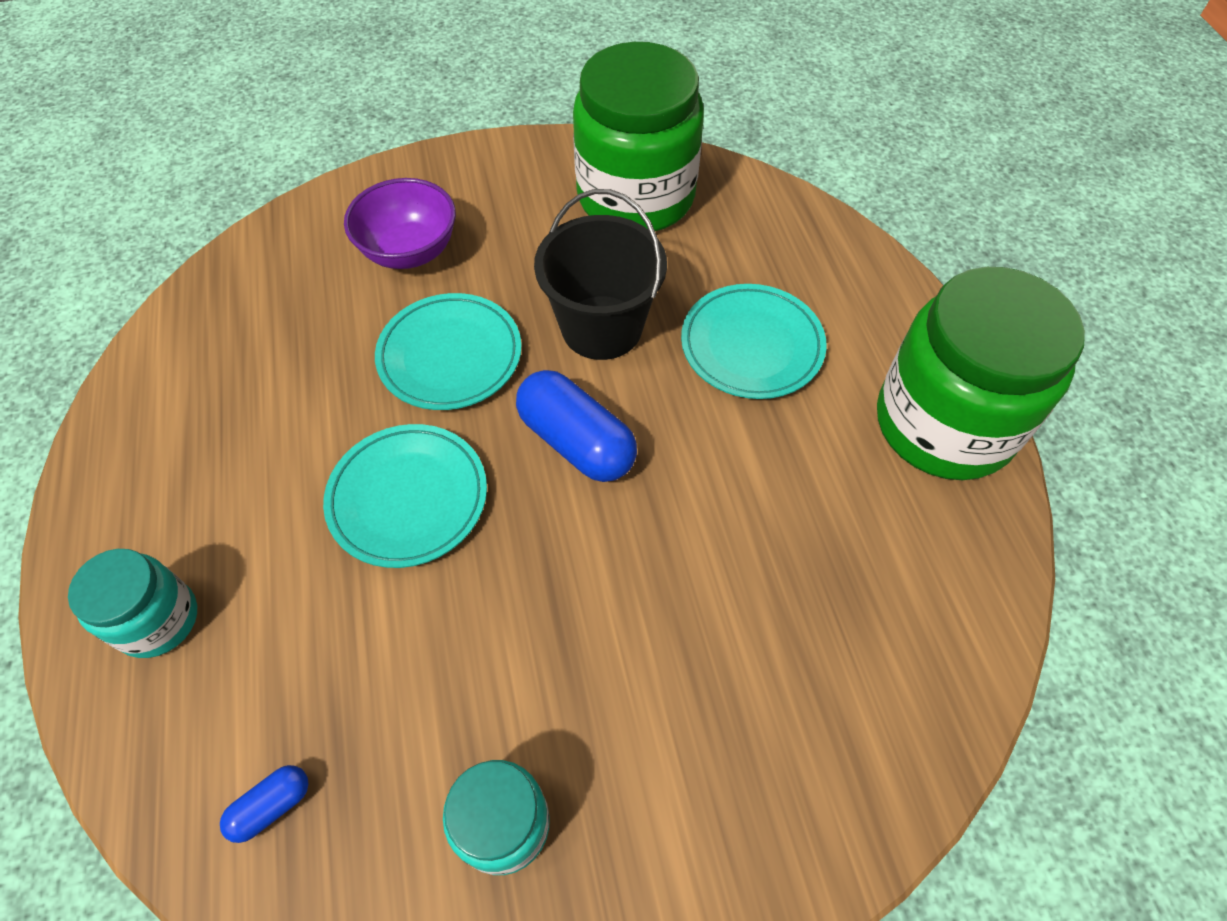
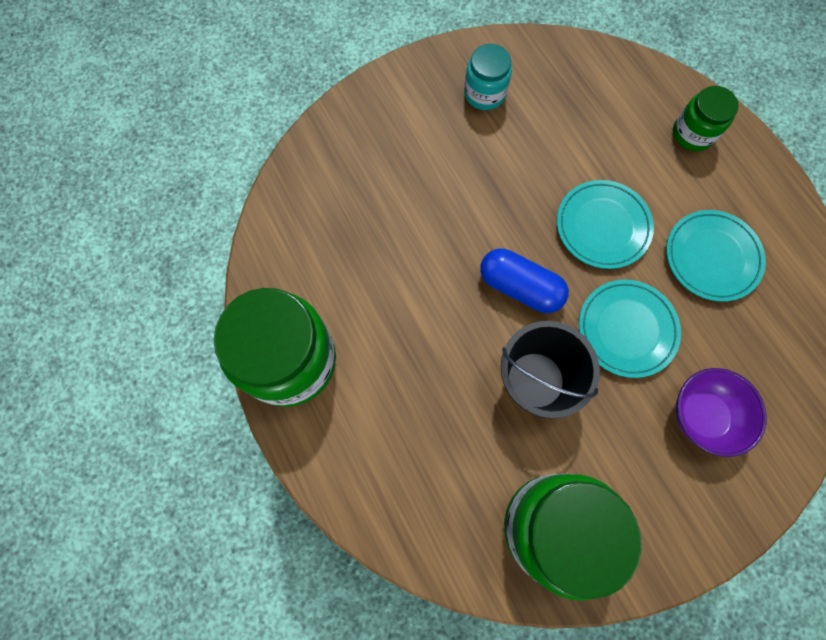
camera: 165 degrees right, 15 degrees up
turquoise jar [68,549,197,658] -> green jar [673,86,739,151]
blue capsule [220,765,309,843] -> none
turquoise plate [681,284,827,399] -> turquoise plate moved to [666,210,766,302]

